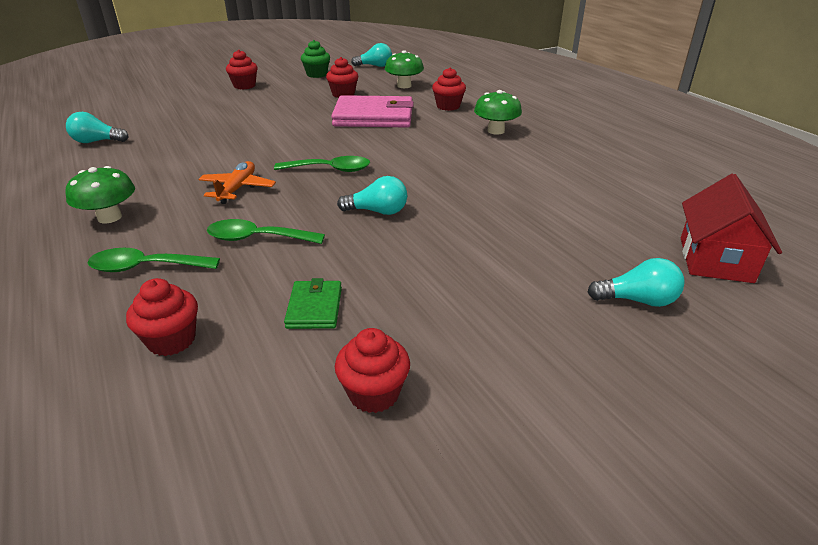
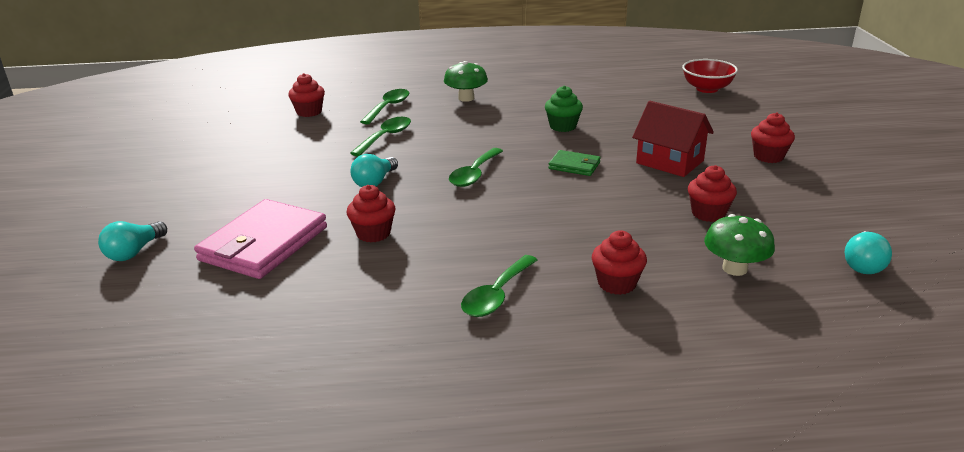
camera: 115 degrees right, 5 degrees down
turquoise light bulb [66,112,129,143] -> none
orange plane [198,161,276,204] -> none
green wallet [284,278,342,329] -> green wallet moved to [548,150,601,176]
green cupcake [301,40,330,78] -> green cupcake moved to [545,86,583,132]
pink wallet [331,95,414,128] -> pink wallet moved to [194,199,327,279]
red cupcake [335,328,410,413] -> red cupcake moved to [347,185,396,242]
green mushroom [474,90,522,135] -> green spoon [461,255,538,317]
red house [681,174,782,283] -> red house moved to [632,101,714,177]
none -> red bowl [682,59,738,93]

